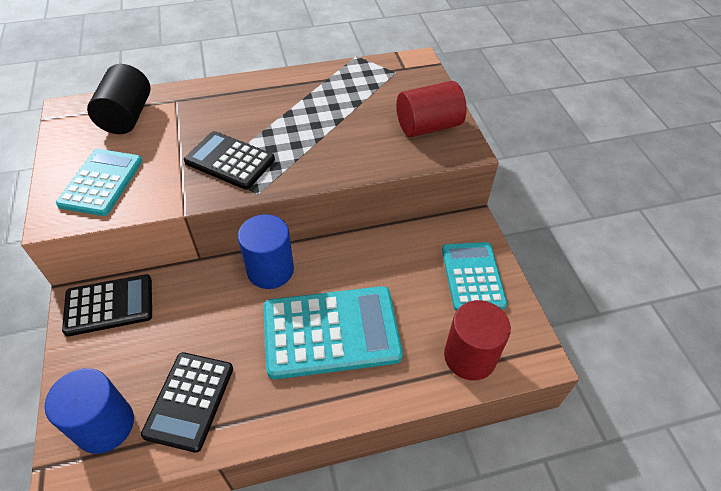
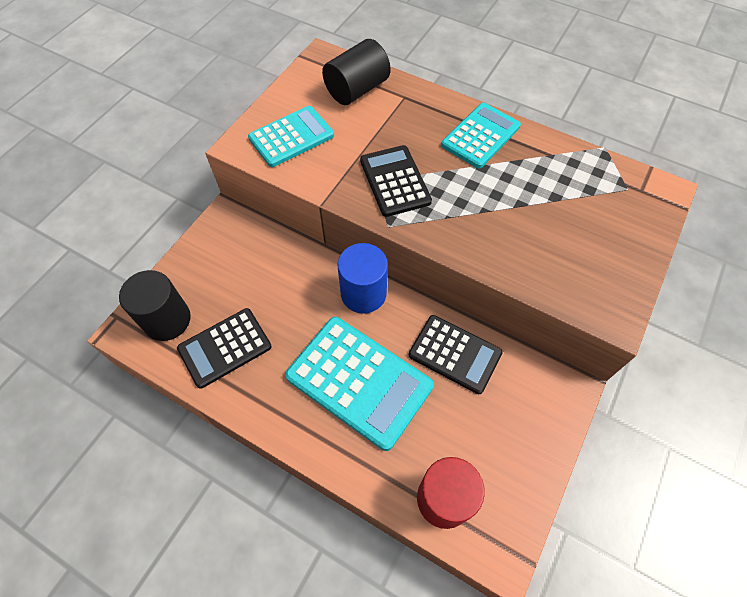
camera: 45 degrees right, 10 degrees up
blue cylinder [45,368,134,454] -> black cylinder [119,270,191,341]
black calculator [62,274,152,336] -> black calculator moved to [409,315,503,394]
red cylinder [397,81,467,137] -> none
turquoise calculator [442,242,507,311] -> turquoise calculator moved to [441,103,521,169]

